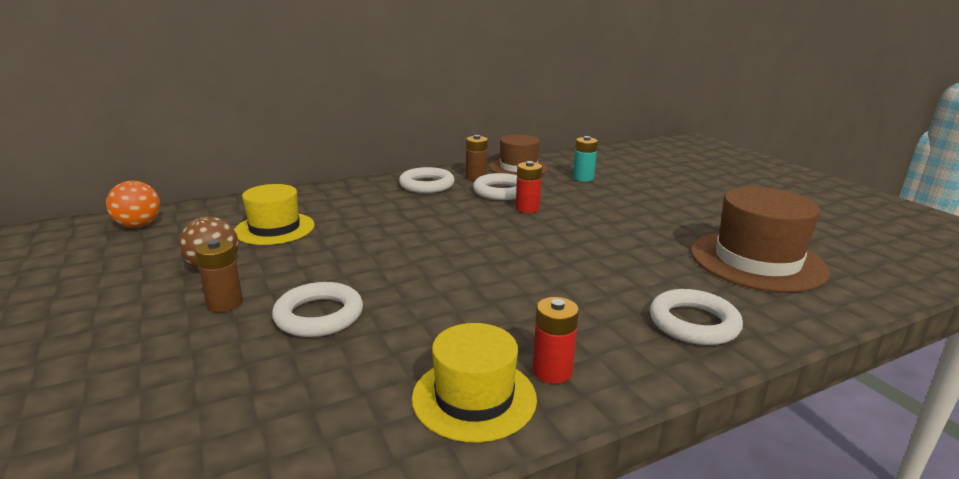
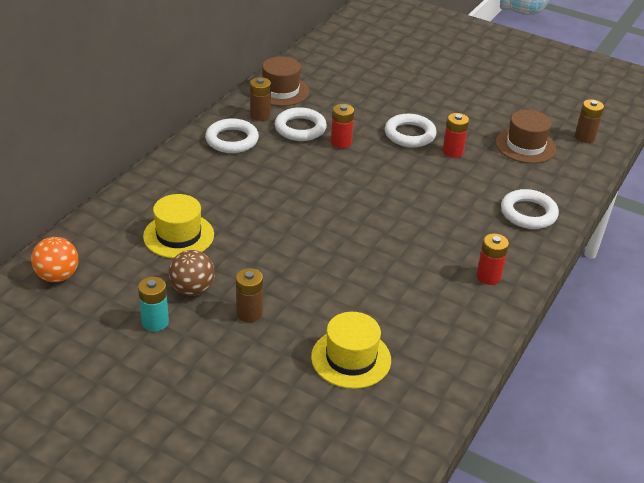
camera: 35 degrees left, 15 degrees up
white ring [272,282,363,337] -> white ring moved to [385,114,437,147]
yellow hat [412,323,537,443] -> yellow hat moved to [311,312,391,389]
turquoise battery [573,136,598,182] -> turquoise battery moved to [138,277,169,332]
brown hat [691,187,830,292] -> brown hat [495,110,556,163], size x0.66
none -> red battery [443,113,469,158]
none -> brown battery [575,99,604,143]

